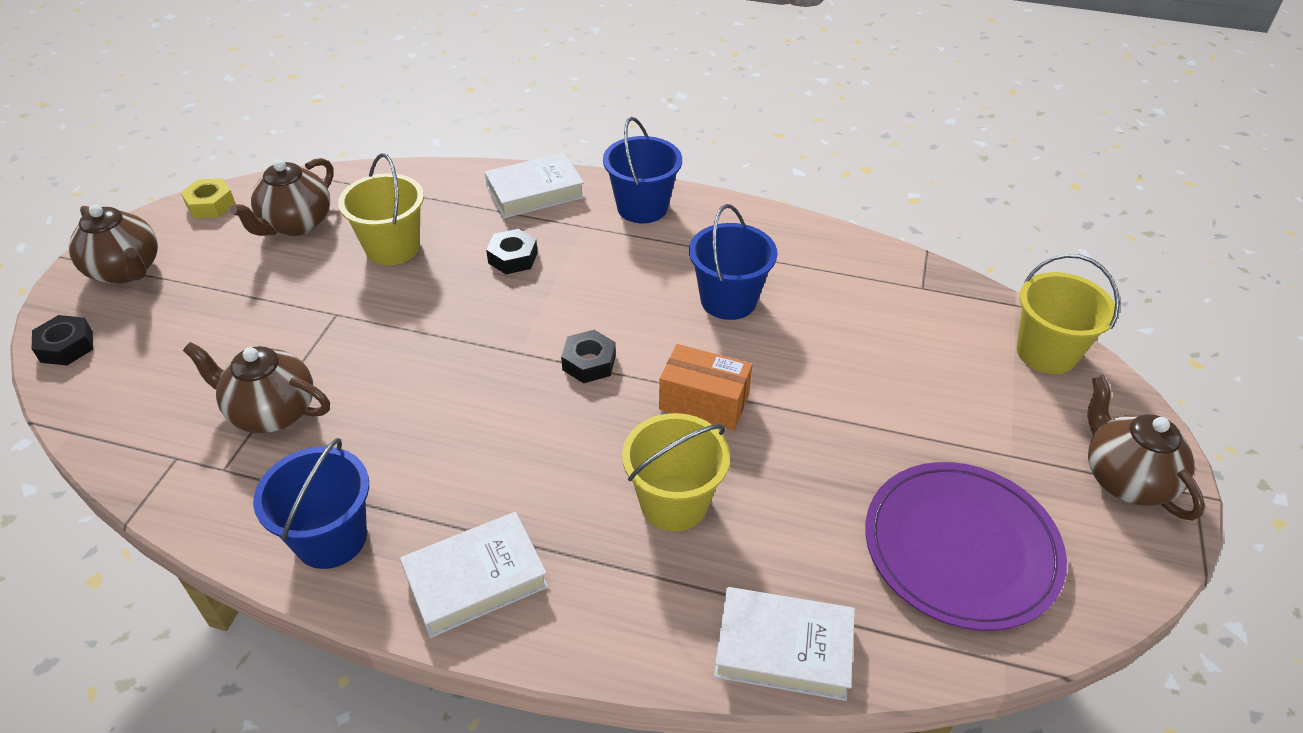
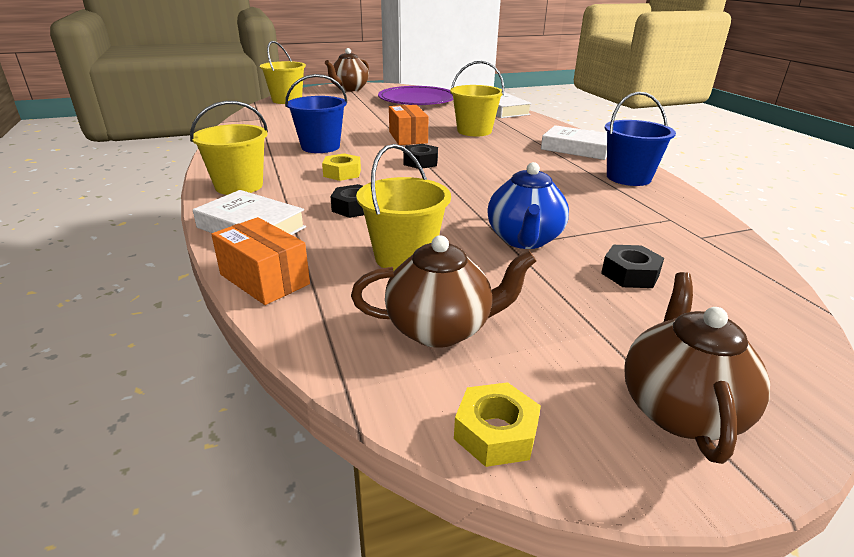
camera: 125 degrees left, 15 degrees down
black nut [32,315,93,365] -> black nut moved to [601,245,664,288]
brown teapot [183,342,330,433] -> none
blue bucket [603,117,682,223] -> yellow bucket [190,101,268,195]
none -> orange box [211,217,310,305]
none -> yellow nut [322,153,361,181]
none -> blue teapot [488,162,569,249]

